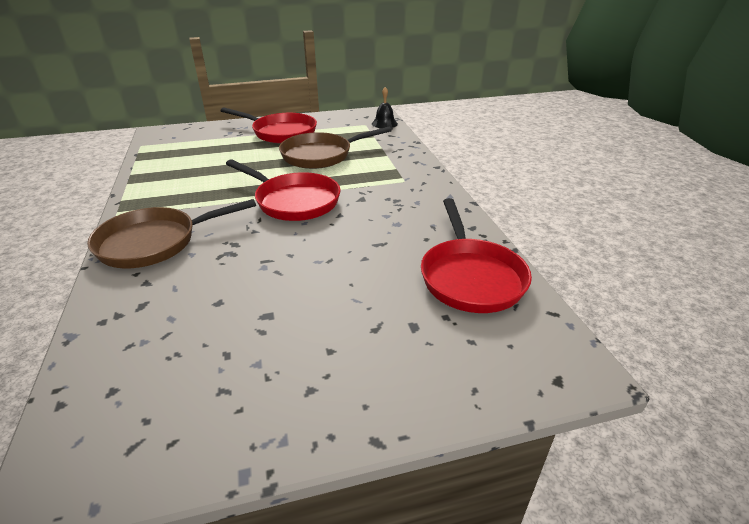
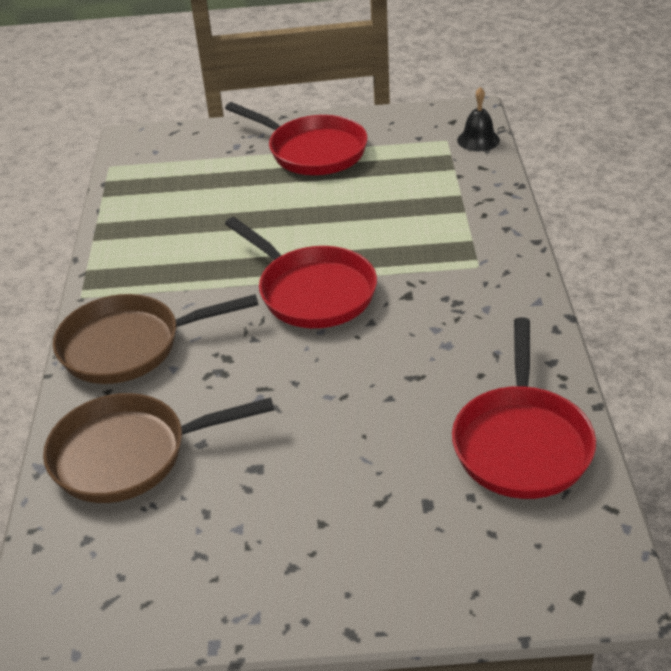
camera: 15 degrees right, 5 degrees up
brown pan [279,127,392,169] -> brown pan moved to [43,393,274,503]

